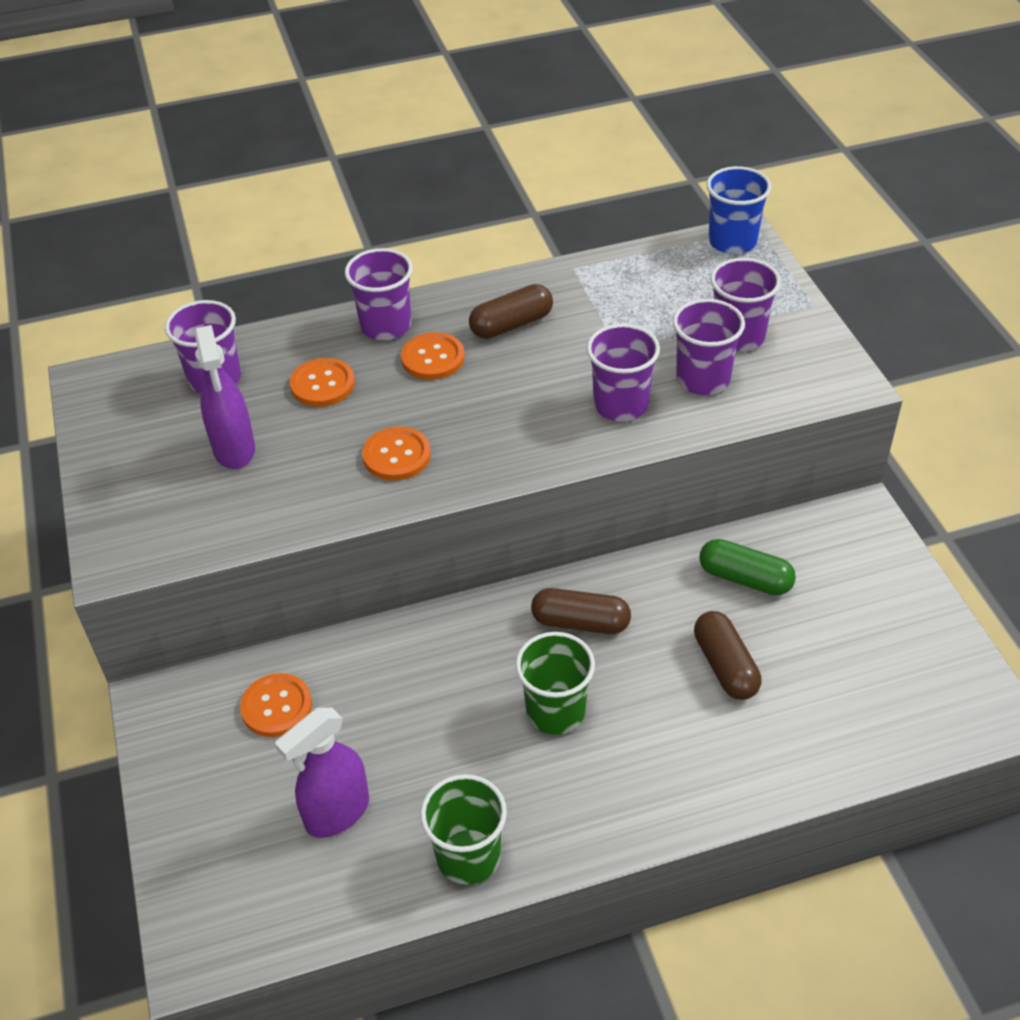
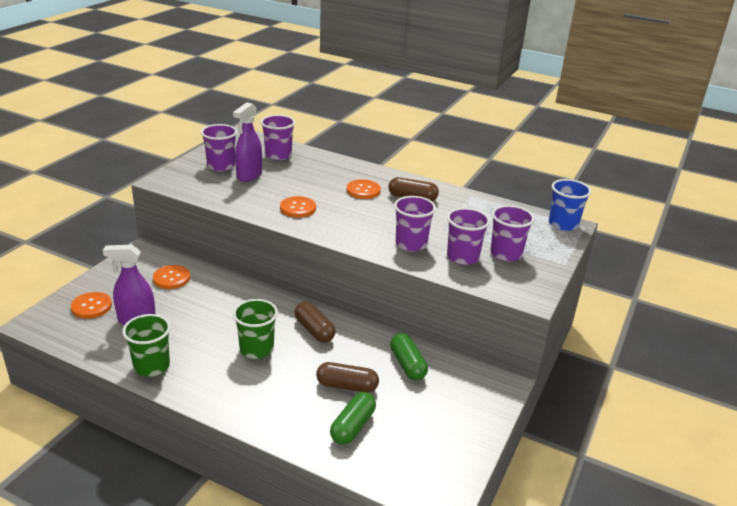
camera: 40 degrees right, 15 degrees down
orange button [290,358,355,407] -> orange button moved to [71,292,112,319]
purple cup [345,248,413,340] -> purple cup moved to [201,124,237,171]
brown capsule [694,611,761,700] -> brown capsule turned 75 degrees clockwise [316,362,379,393]
none -> green capsule [330,392,376,445]

